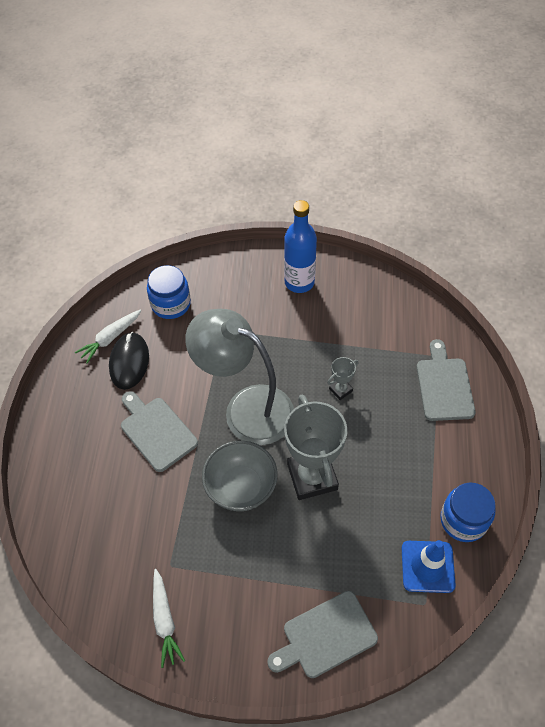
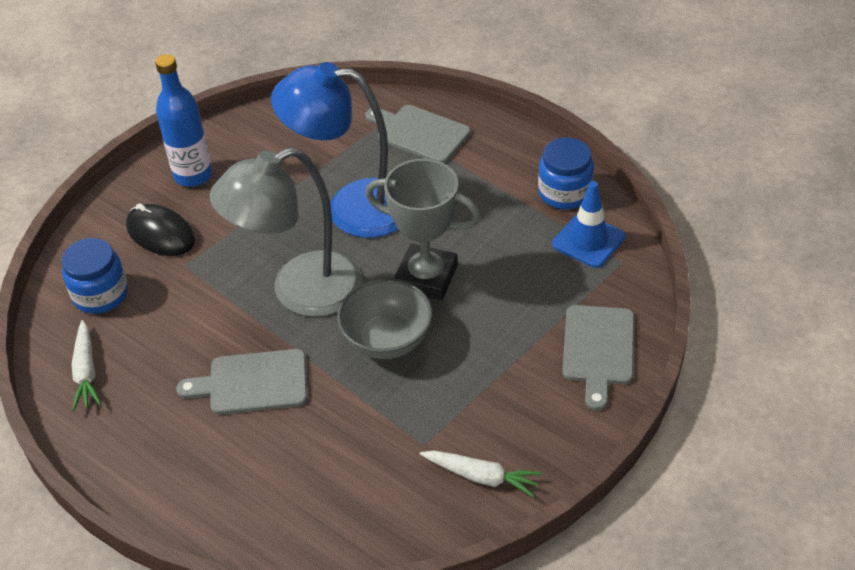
camera: 55 degrees left, 10 degrees down
black mouse [109,332,149,390] -> black mouse moved to [126,203,195,256]
grey trophy [327,357,358,400] -> blue lamp [271,62,398,238]

